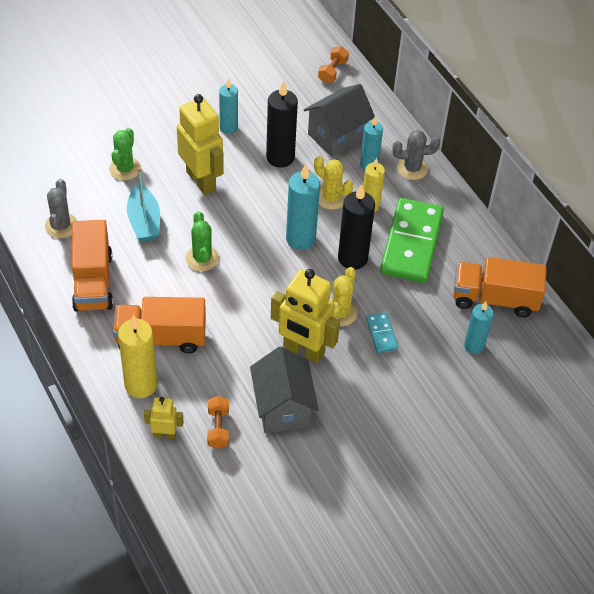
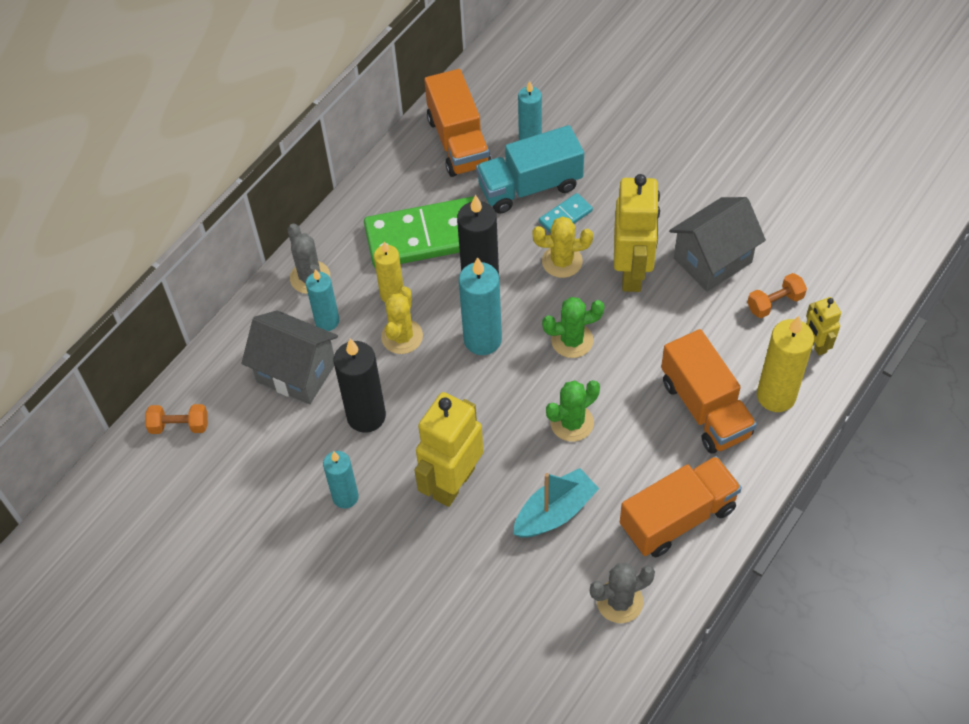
camera: 110 degrees left, 5 degrees up
green cactus [109,128,141,180] -> green cactus moved to [542,297,604,358]
none -> turquoise truck [476,125,584,214]

